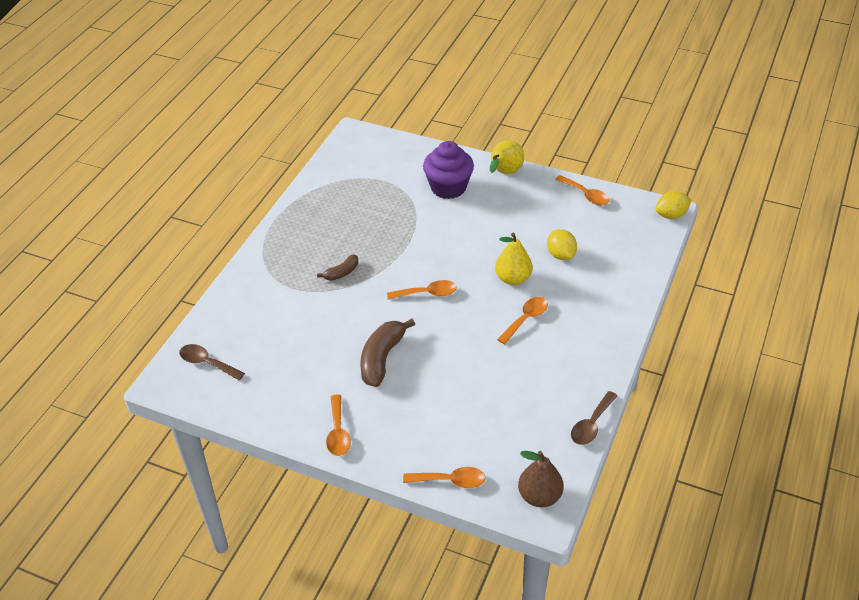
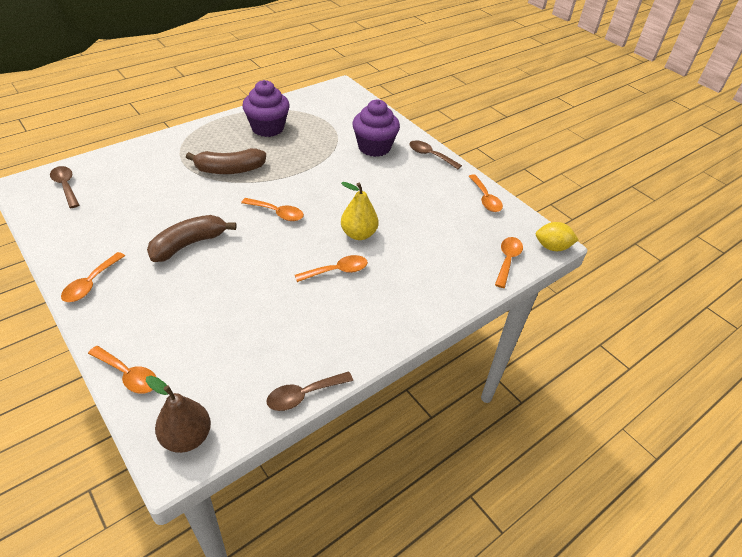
camera: 25 degrees right, 0 degrees up
brown banana [317,254,358,281] -> brown banana [186,148,266,174], size x1.81
yellow pear [490,140,524,174] -> brown spoon [409,140,462,169]
yellow lemon [547,229,577,260] -> none
none -> purple cupcake [242,80,290,137]
none -> orange spoon [495,237,523,288]

